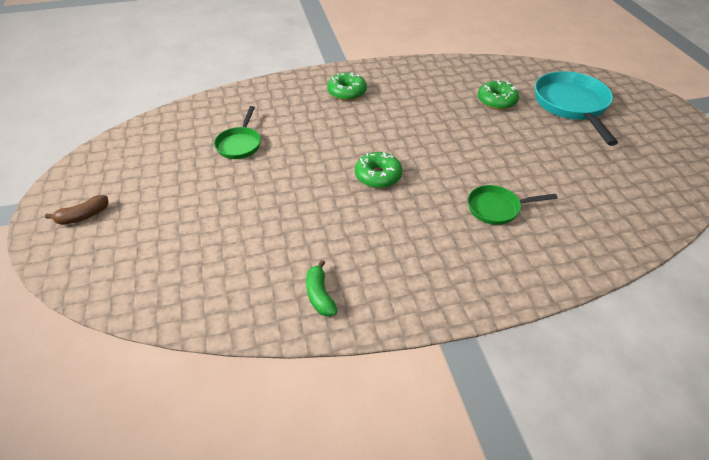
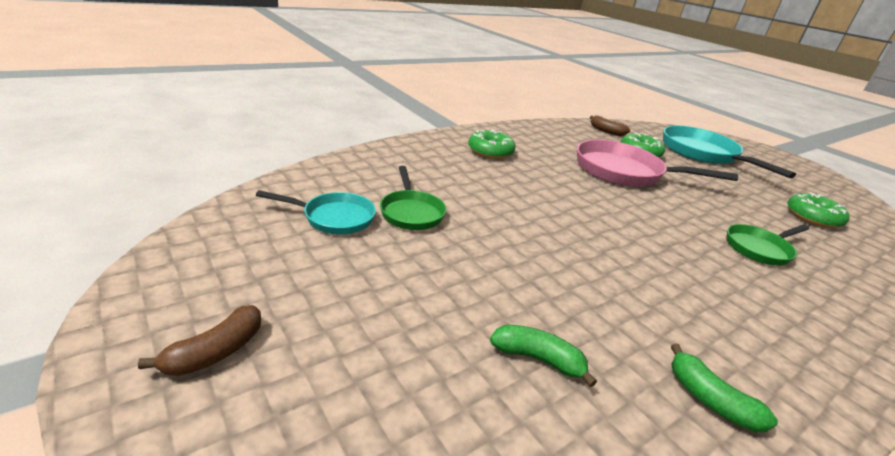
camera: 25 degrees left, 15 degrees down
green donut [355,152,402,188] -> green donut moved to [787,193,850,228]
none -> turquoise pan [256,190,376,234]
none -> green banana [490,325,597,387]
none -> pink pan [577,140,738,187]
none -> brown banana [590,116,630,136]

